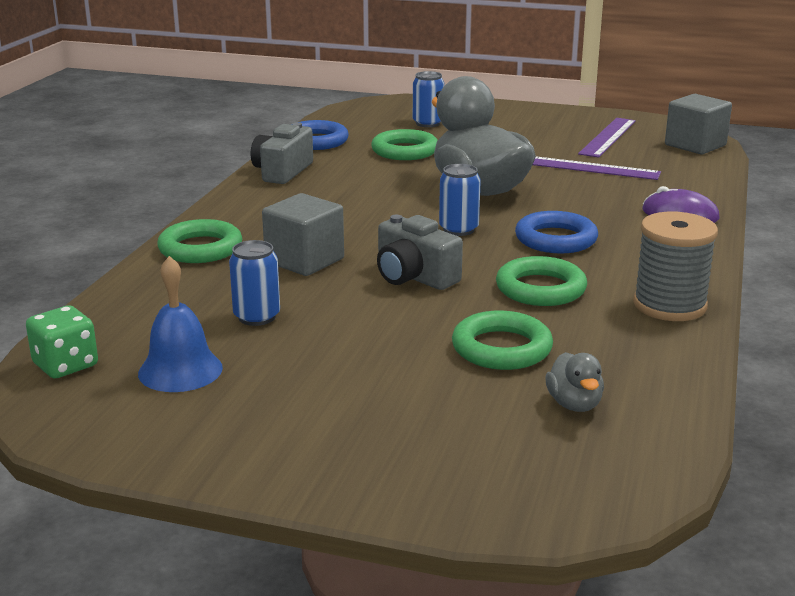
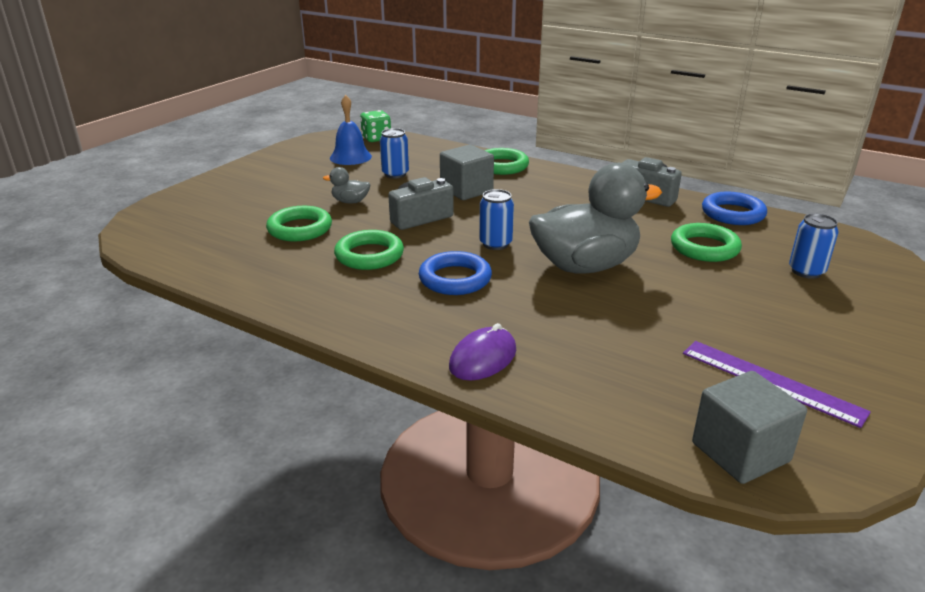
camera: 105 degrees right, 5 degrees up
purple ruler [533,156,661,180] -> none
grey duck [545,352,604,412] -> grey duck moved to [323,167,370,203]
grey spool [633,212,718,321] -> none

